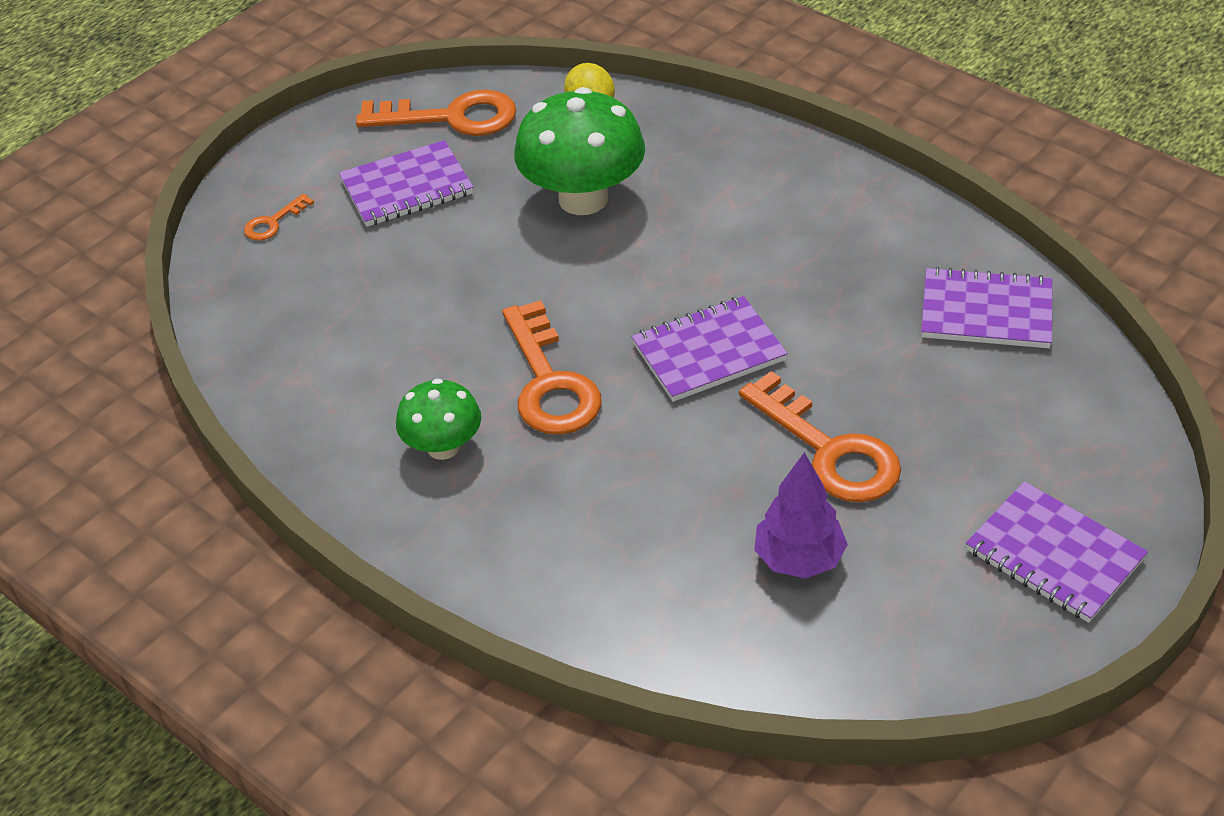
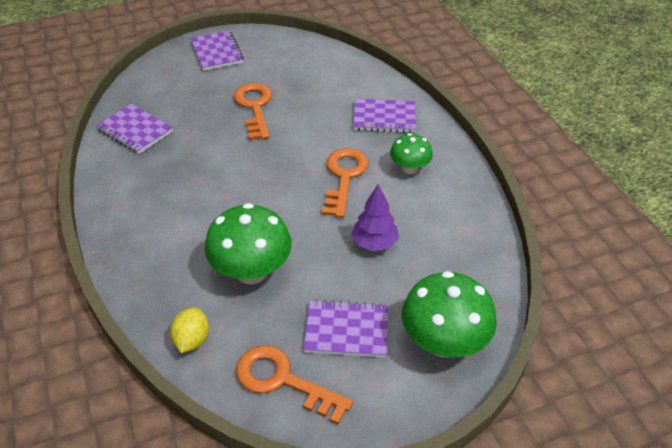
camera: 155 degrees left, 0 degrees up
orange key [244,193,314,241] -> green mushroom [402,271,497,358]
purple notebook [631,296,788,402] -> purple notebook moved to [353,99,416,133]
purple tree [754,452,848,579] -> purple tree moved to [351,184,399,251]

